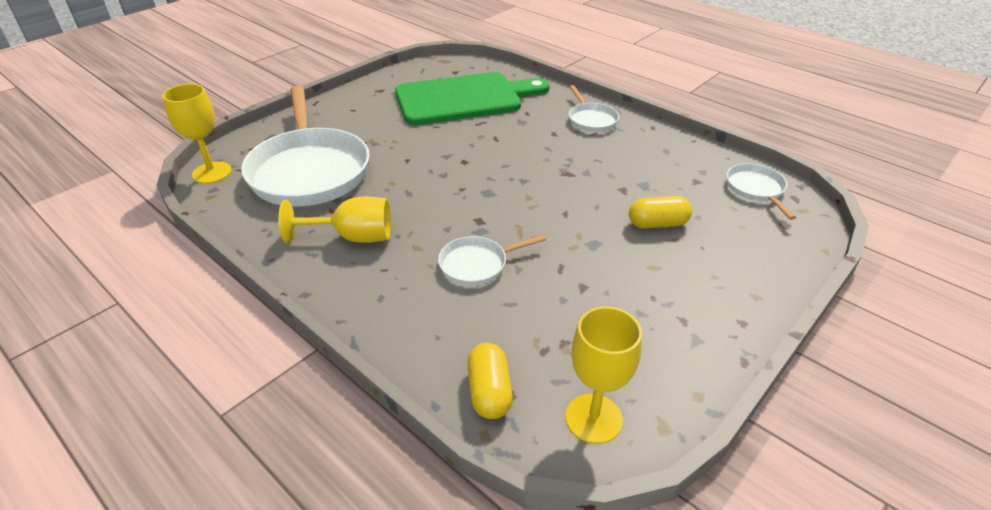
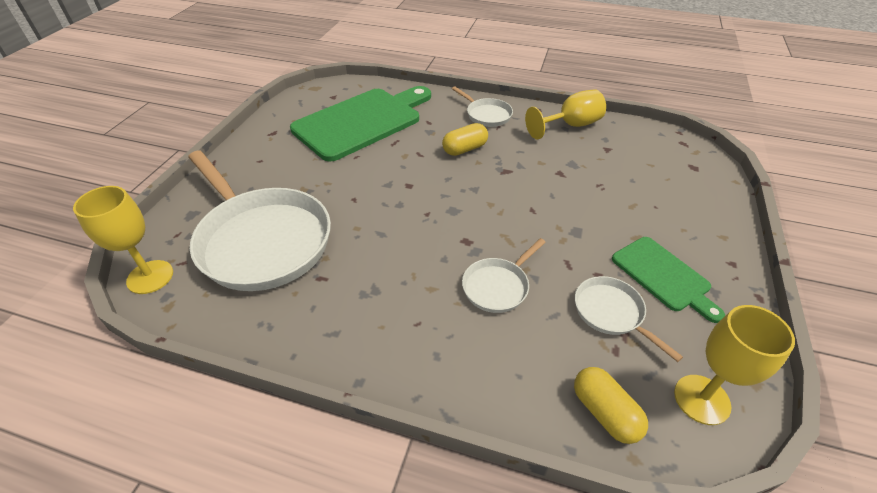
camera: 25 degrees left, 5 degrees up
yellow goblet [278,196,391,243] -> yellow goblet moved to [525,89,606,140]
yellow capsule [629,196,692,229] -> yellow capsule moved to [442,123,488,156]
white pan [726,163,796,220] -> white pan moved to [575,276,683,362]
none -> green cutting board [612,237,725,323]

